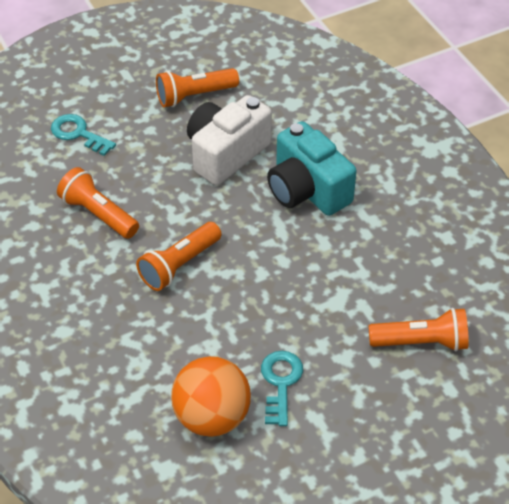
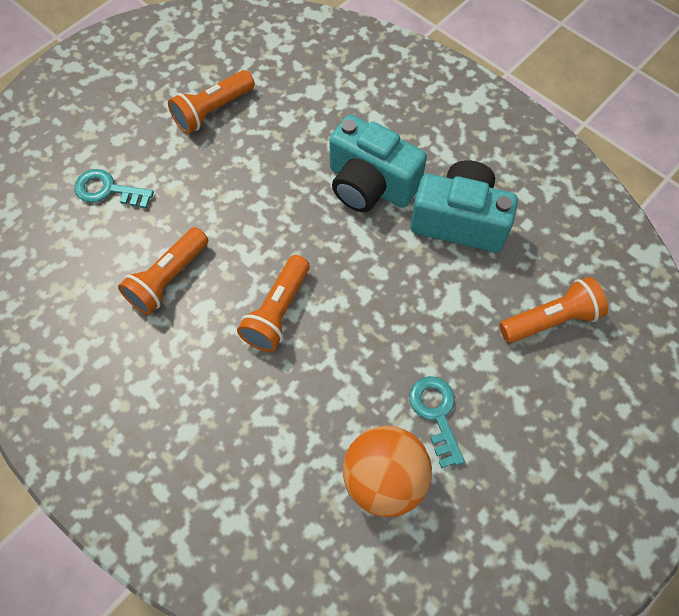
camera: 20 degrees left, 15 degrees up
orange flashlight [57,167,139,239] -> orange flashlight turned 75 degrees counterclockwise [118,227,208,315]
white camera [187,95,272,185] -> none
none -> turquoise camera [410,160,518,253]

